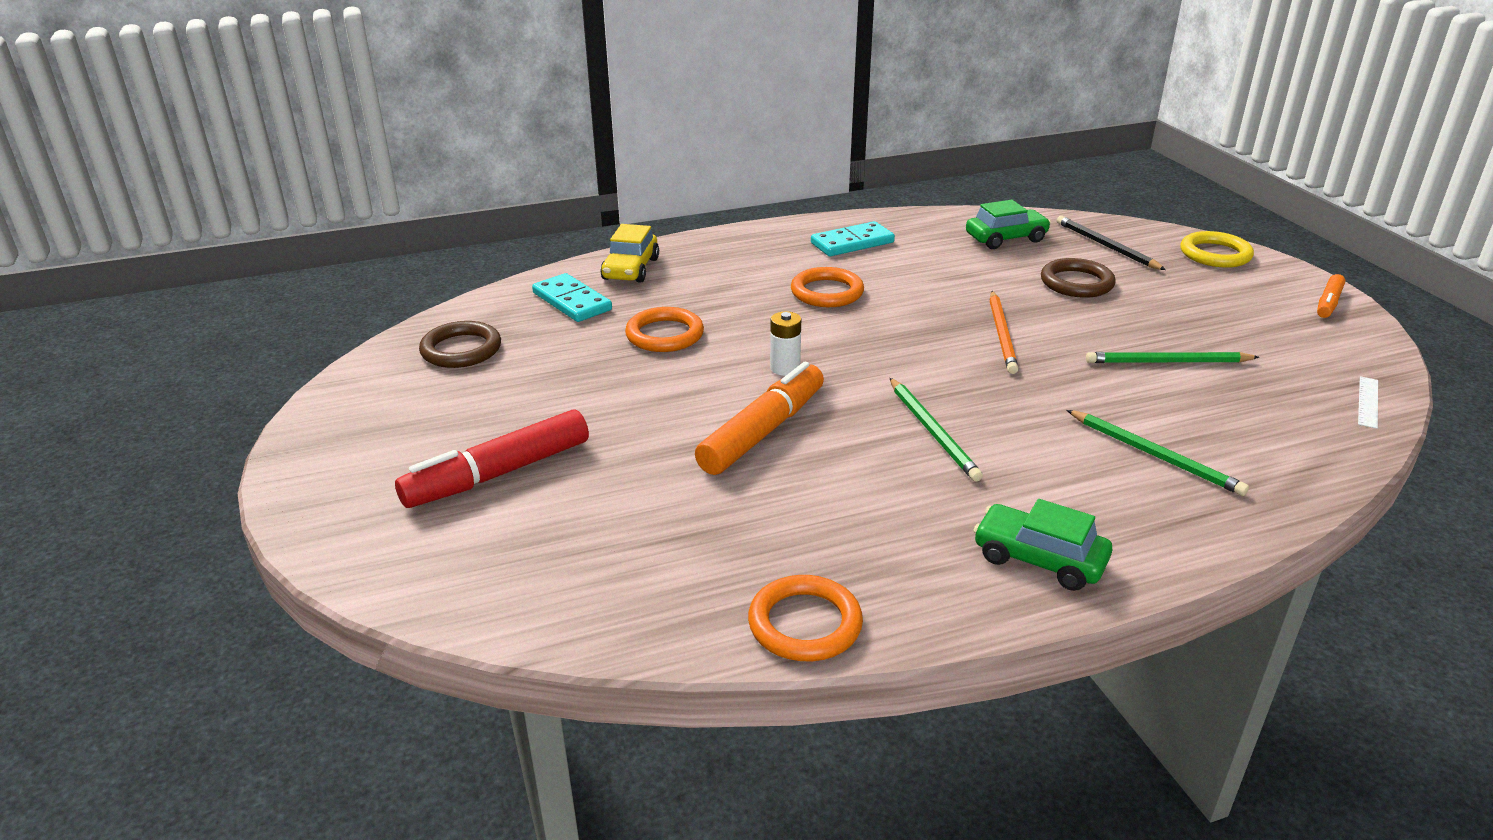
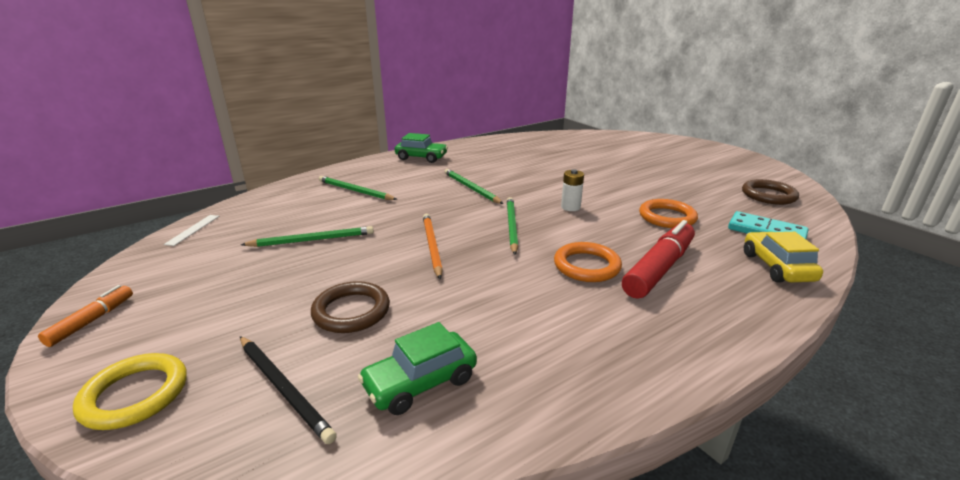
camera: 165 degrees right, 5 degrees down
red marker [395,409,589,508] -> red marker moved to [622,220,695,299]
orange marker [695,362,824,475] -> none
orange ring [748,575,863,661] -> none
turquoise domino [811,221,895,256] -> none
none -> green pencil [507,197,518,255]

